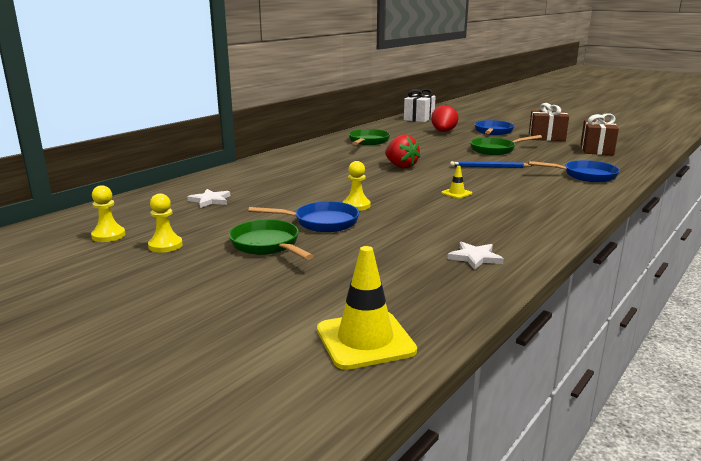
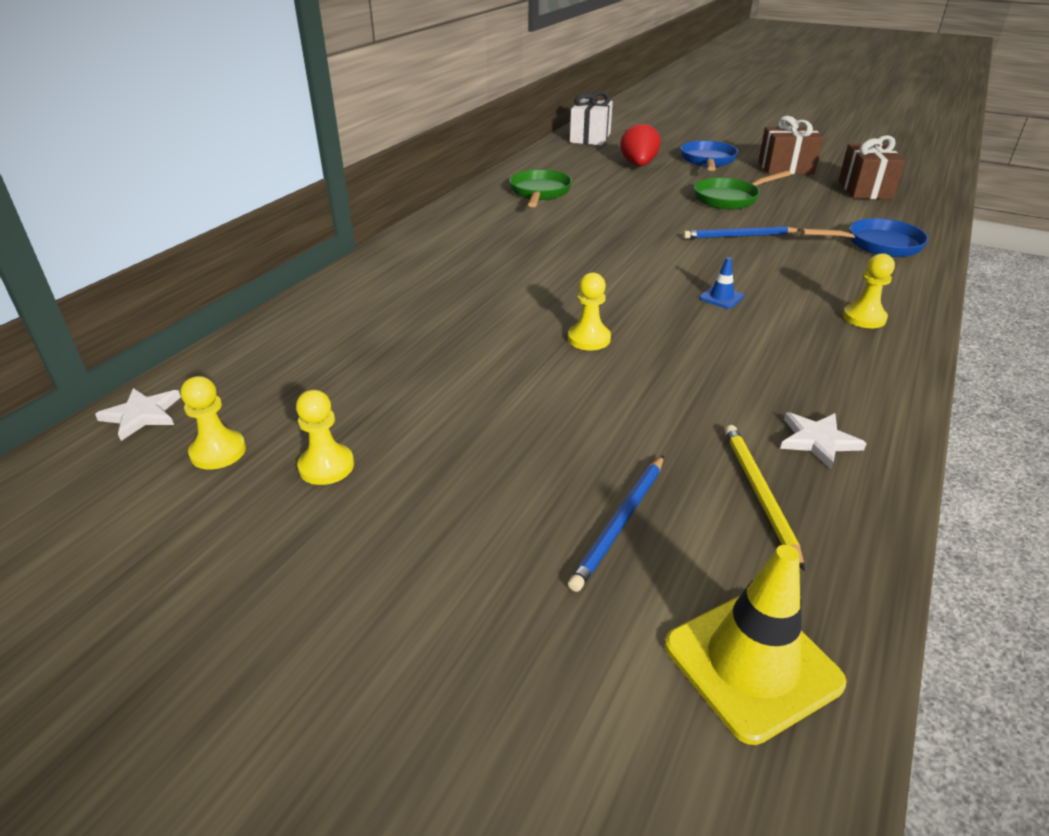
camera: 10 degrees left, 15 degrees up
white star [187,189,230,208] -> white star moved to [95,388,181,441]
green pan [229,219,314,260] -> none
blue pan [248,201,359,232] -> none
red strawberry [385,135,421,168] -> none
yellow traffic cone [441,166,472,199] -> blue traffic cone [699,257,744,309]
none -> blue pencil [568,455,664,592]
none -> yellow pencil [725,425,805,571]
none -> yellow pawn [843,253,895,328]

